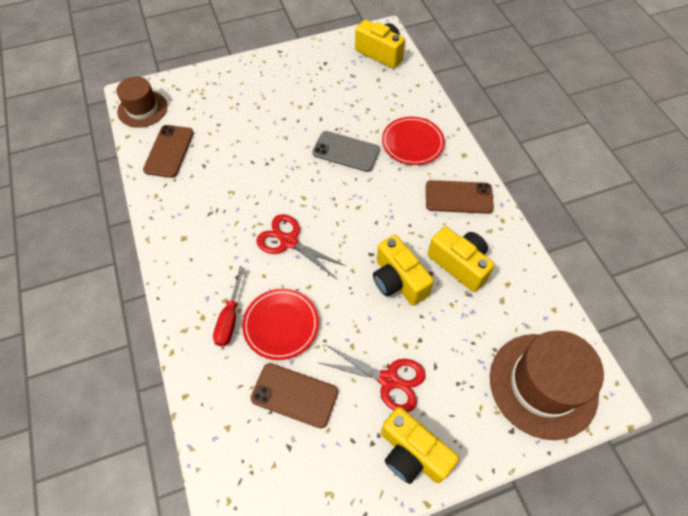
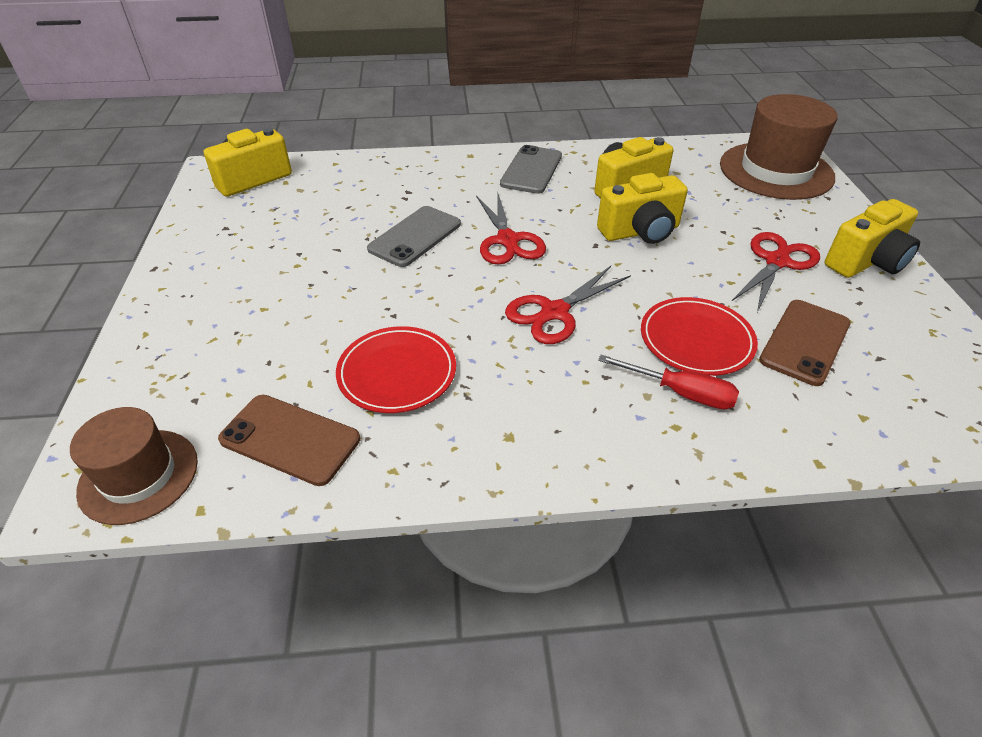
camera: 75 degrees left, 15 degrees down
red plate [382,117,445,165] -> red plate moved to [336,326,456,413]
brown phone [426,180,494,214] -> grey phone [500,145,562,194]
none -> red scissors [476,194,546,265]

